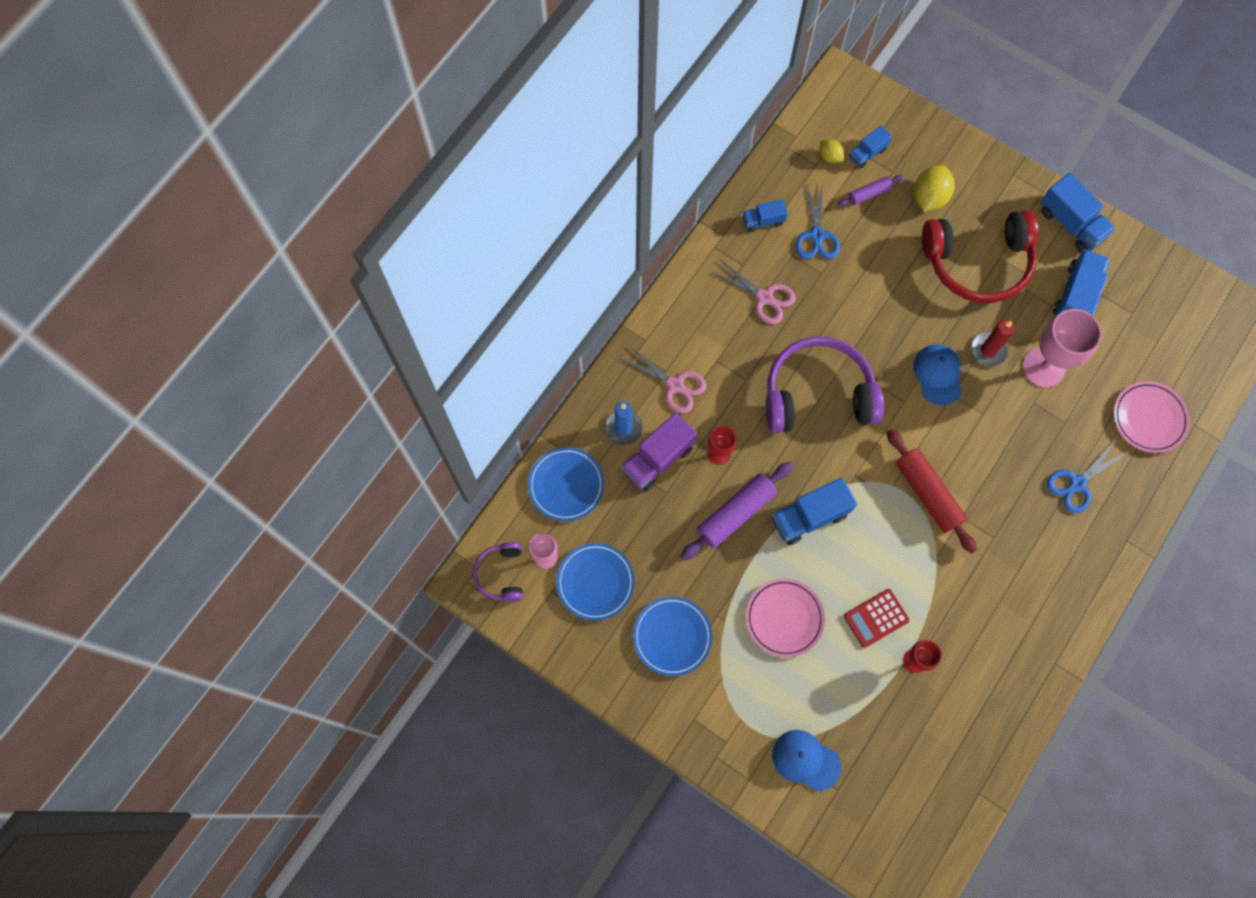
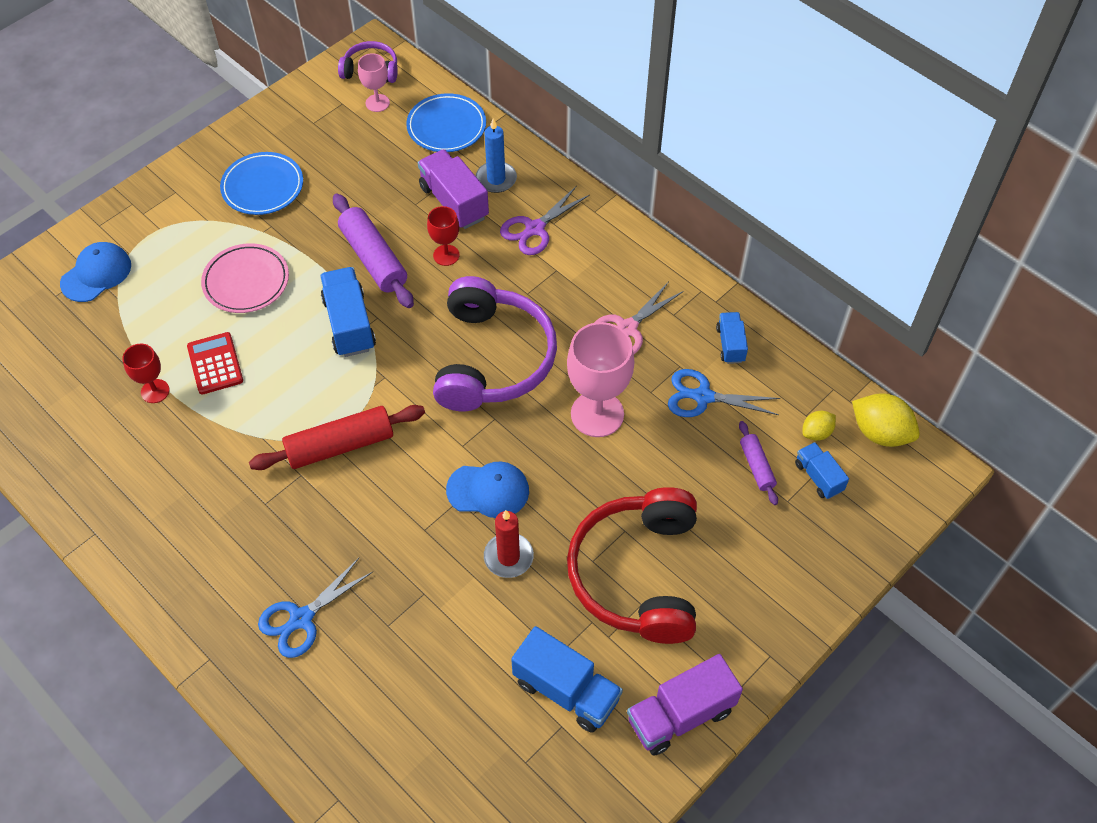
camera: 100 degrees right, 15 degrees down
blue plate [556,543,635,621] -> none
pink scissors [621,346,707,413] -> purple scissors [500,186,590,255]
yellow lemon [914,165,954,212] -> yellow lemon moved to [852,393,920,447]
pink goblet [1022,309,1102,387] -> pink goblet moved to [567,322,635,437]
blue truck [1041,173,1116,253] -> purple truck [627,654,743,756]
blue scissors [1047,440,1128,513] -> blue scissors turned 105 degrees counterclockwise [258,558,373,658]
pink plate [1114,381,1190,453] -> none

